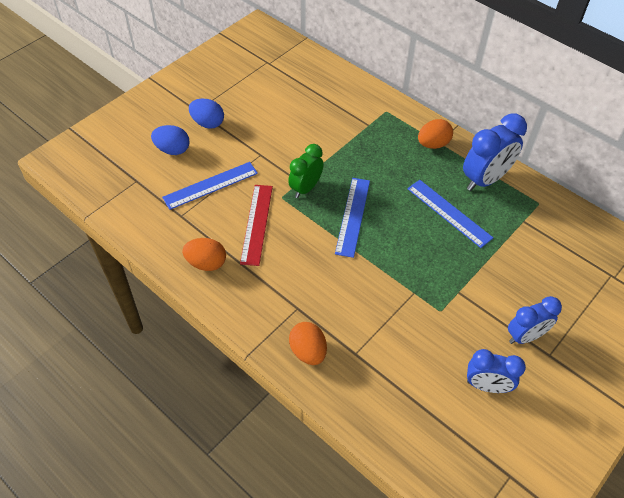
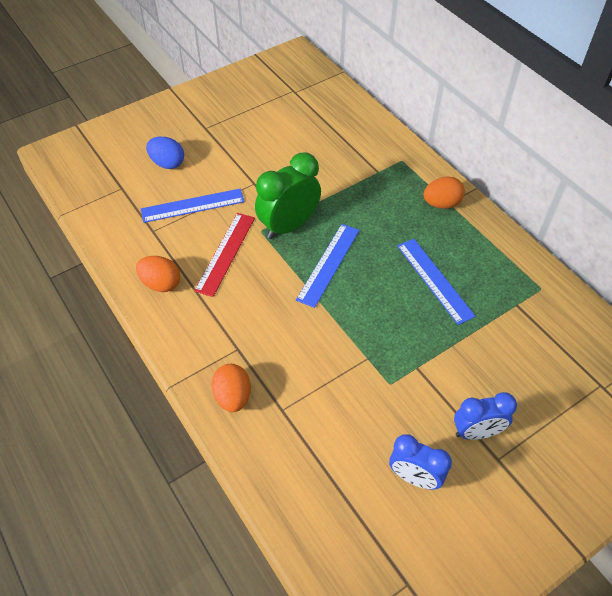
camera: 15 degrees right, 0 degrees up
blue egg [189,99,224,129] -> none
green clock [288,144,324,198] -> green clock [255,152,321,239], size x1.52
blue clock [463,114,527,191] -> none

